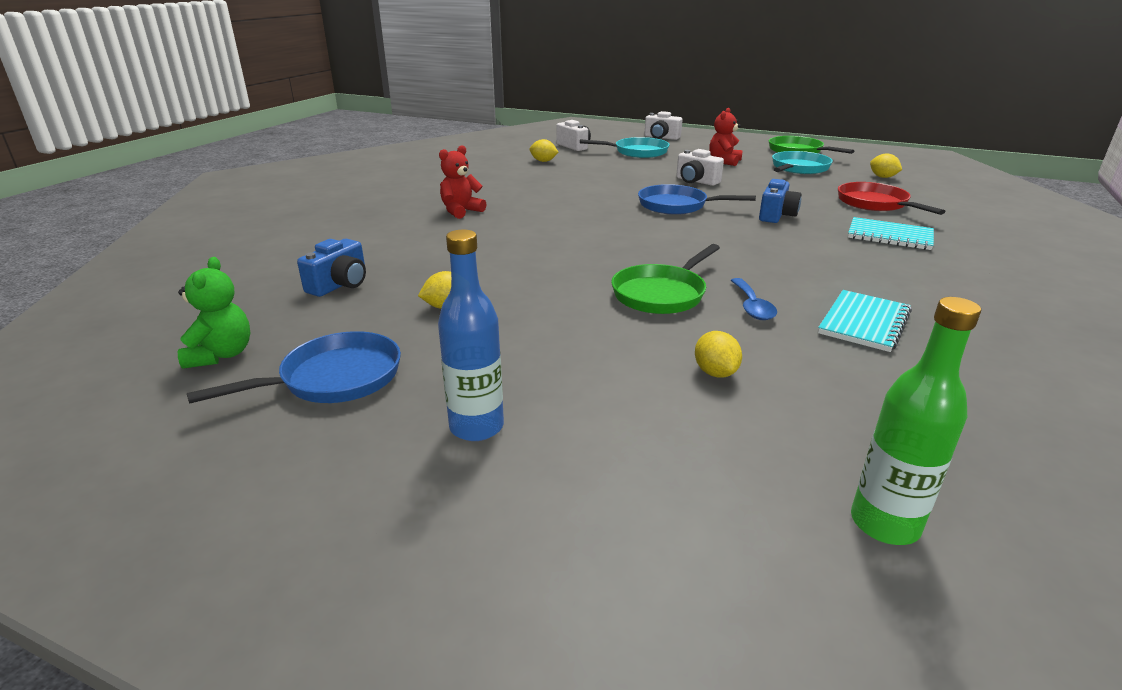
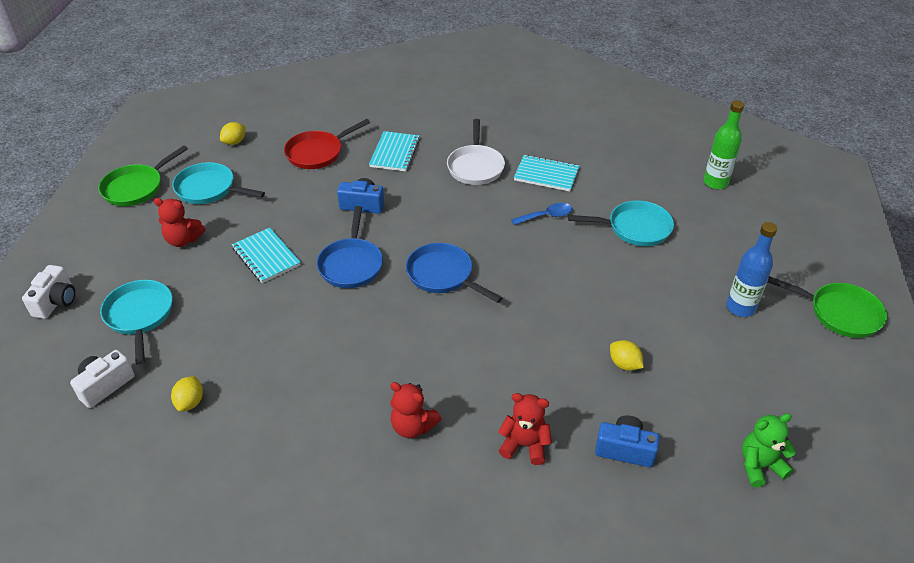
camera: 105 degrees left, 15 degrees up
blue pan [187,331,401,404] -> blue pan moved to [406,243,502,303]
green pan [611,244,720,314] -> green pan moved to [767,276,887,338]
white camera [676,149,724,186] -> turquoise notebook [232,228,301,283]
yellow lemon [695,331,742,378] -> turquoise pan [568,200,674,246]
none -> white pan [447,119,505,185]
none -> red teddy bear [498,393,552,465]

